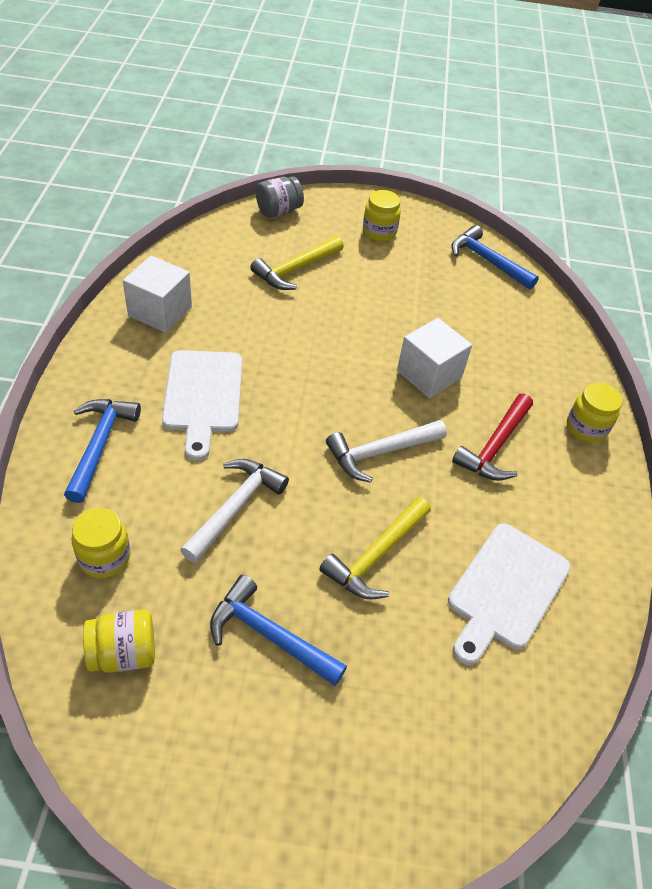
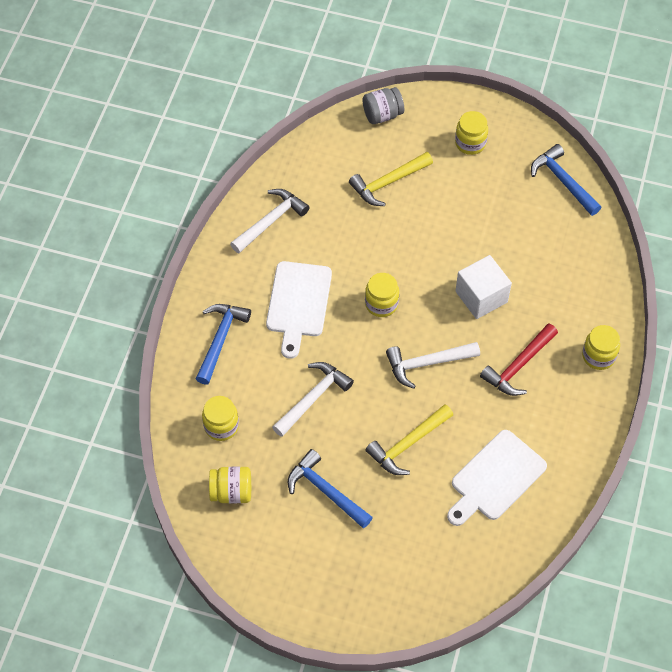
camera: 15 degrees right, 10 degrees up
white cube [123,256,192,333] -> white hammer [230,189,309,253]
none -> yellow jar [365,273,399,317]

